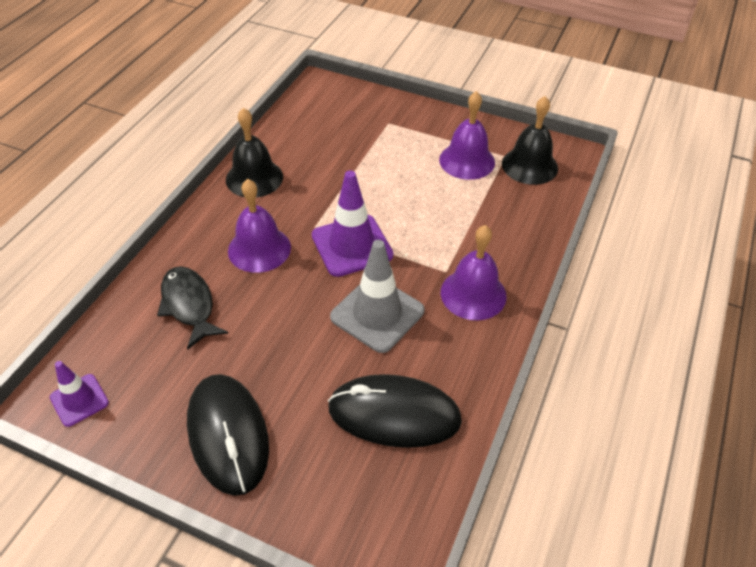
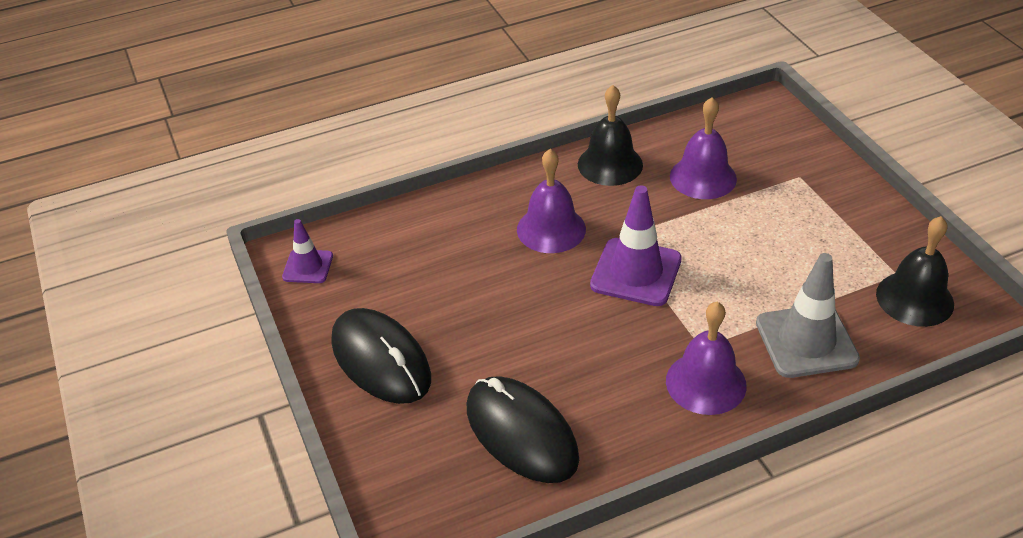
camera: 45 degrees right, 5 degrees down
black fish [157,266,228,350] -> none
black mouse [187,374,269,496] -> black mouse turned 60 degrees counterclockwise [331,308,431,404]
grey traffic cone [330,240,425,353] -> grey traffic cone moved to [756,253,860,378]
purple bell [439,91,495,180] -> purple bell moved to [670,97,737,199]

